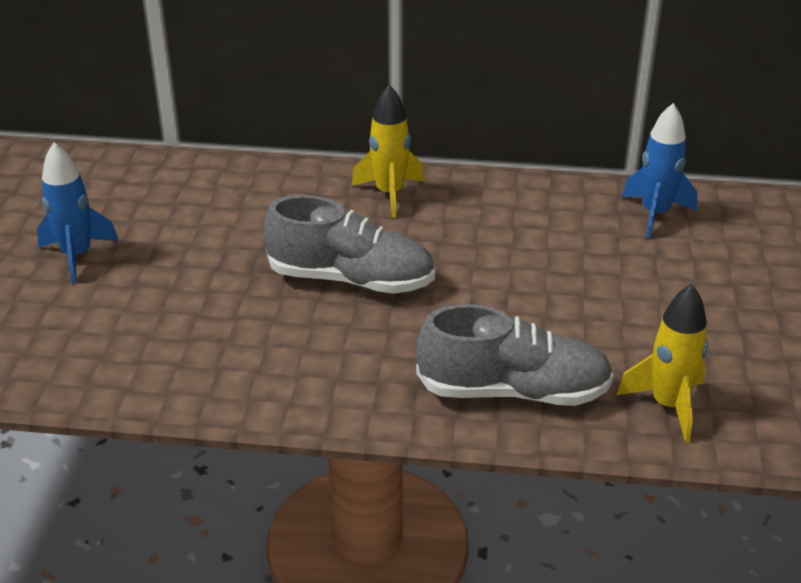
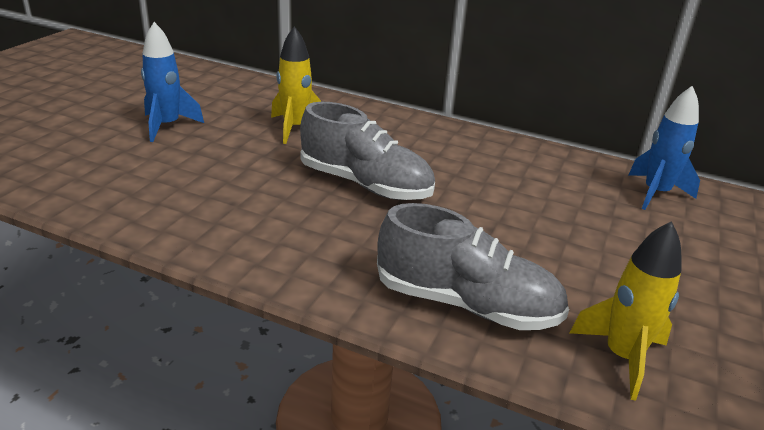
camera: 15 degrees right, 5 degrees down
yellow rocket [351,85,424,218] -> yellow rocket moved to [271,26,322,144]

